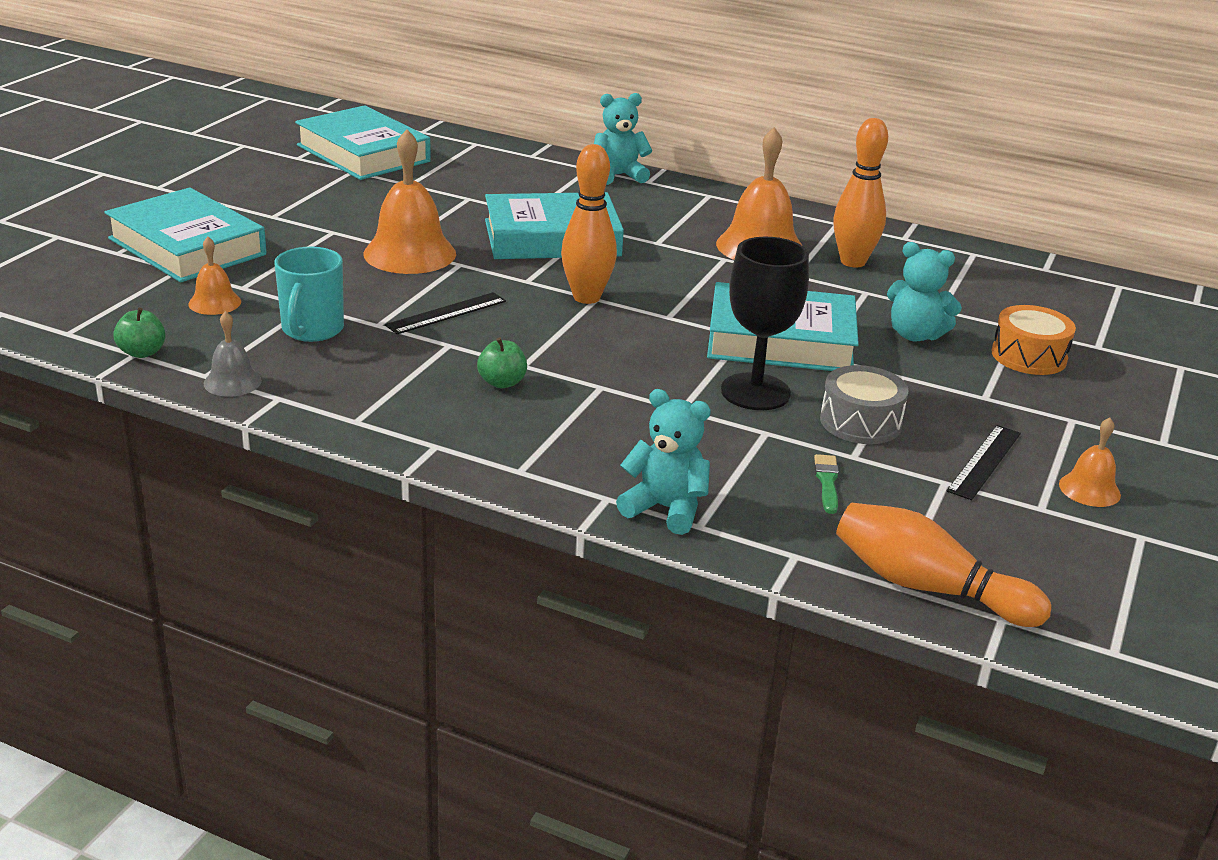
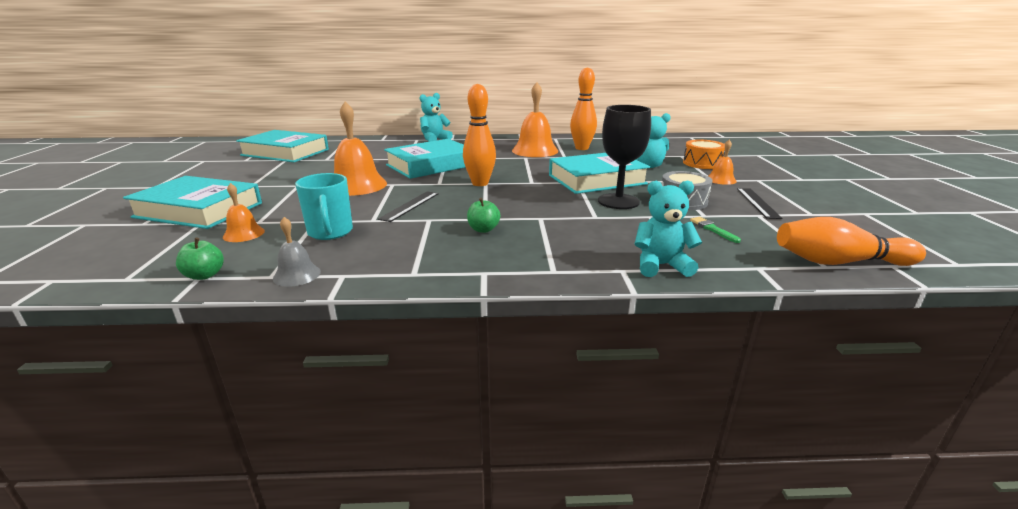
camera: 25 degrees left, 5 degrees down
orange bell [1059,417,1121,507] -> orange bell moved to [708,140,736,185]

